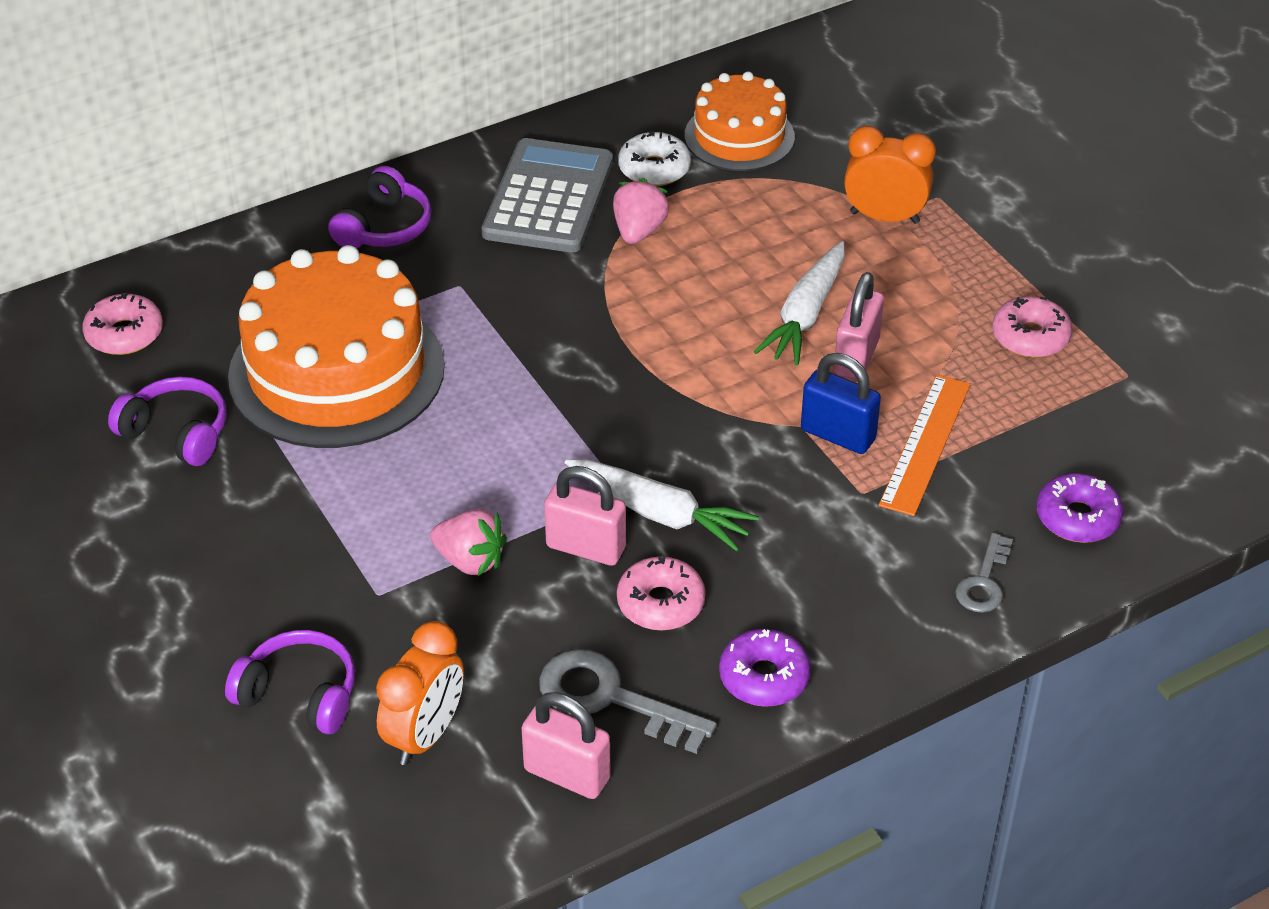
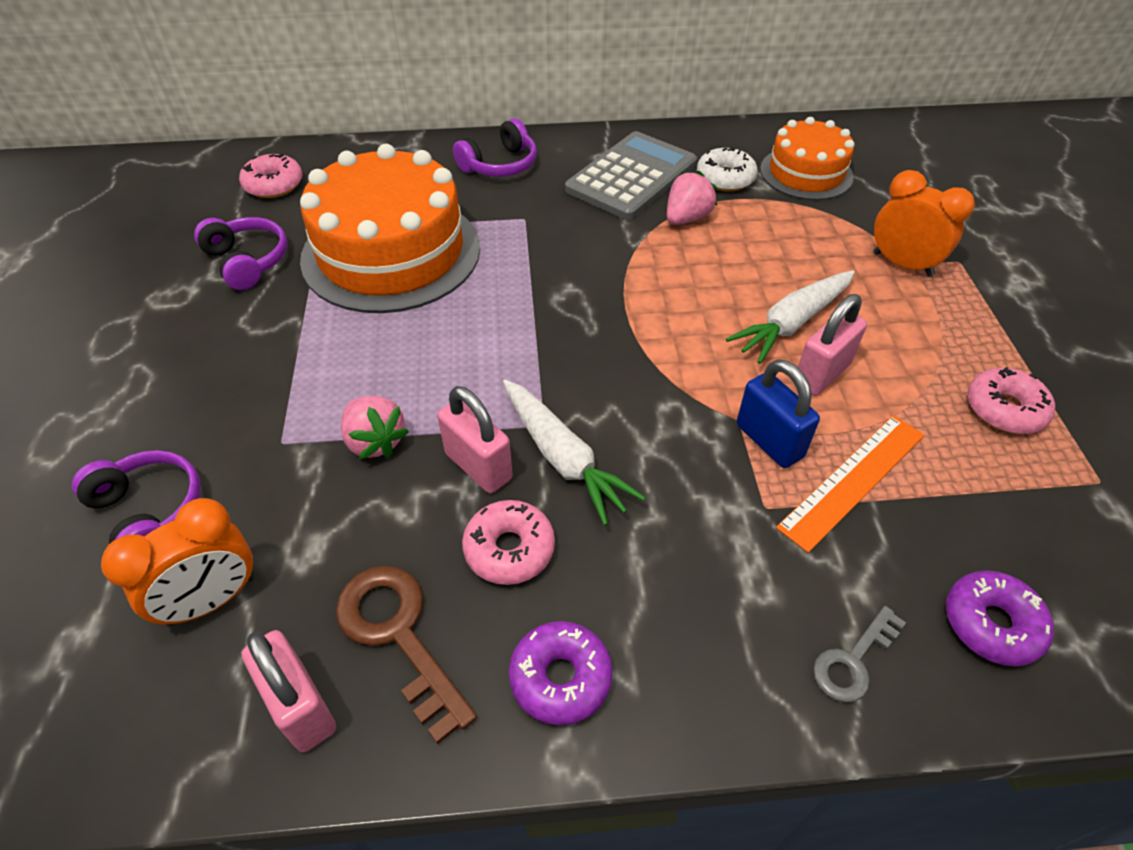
camera: 25 degrees right, 5 degrees up
grey key [539,649,717,754] -> brown key [336,566,477,744]

